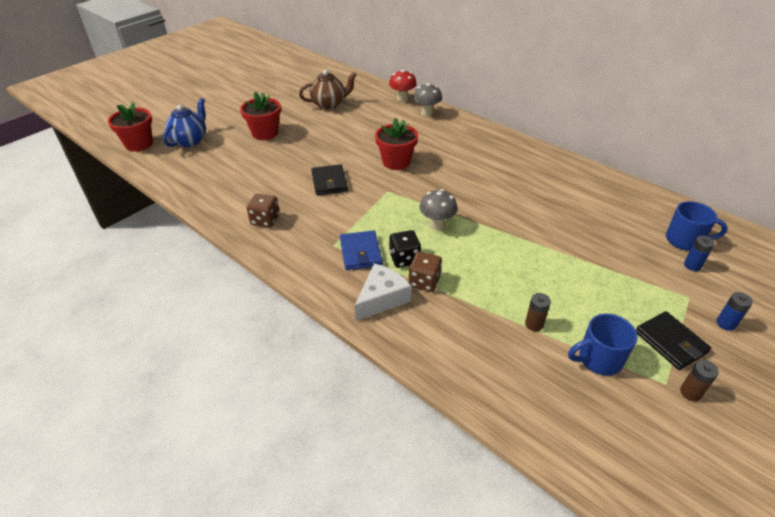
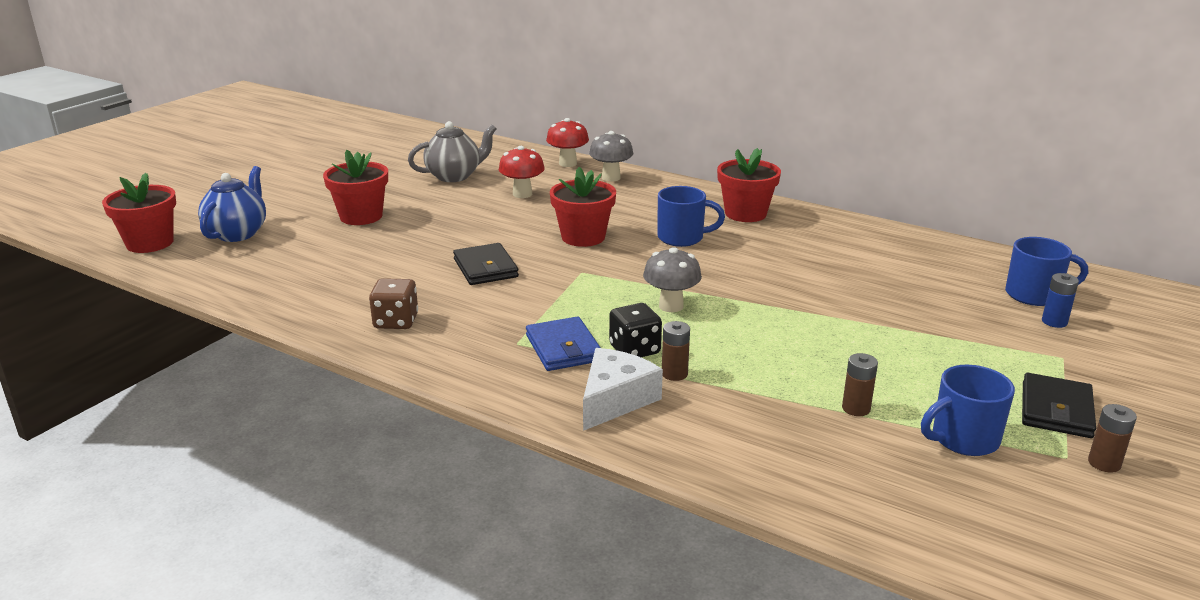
camera: 10 degrees left, 15 degrees down
brown teapot [299,70,357,109] -> grey teapot [408,121,496,182]
brown dice [409,252,442,292] -> brown battery [662,321,690,381]
black wallet [636,311,711,370] -> black wallet turned 60 degrees clockwise [1022,373,1096,438]
blue battery [717,292,753,331] -> none
none -> red mushroom [499,146,545,198]
none -> blue mug [657,186,725,247]
none -> red flower pot [717,148,781,222]

